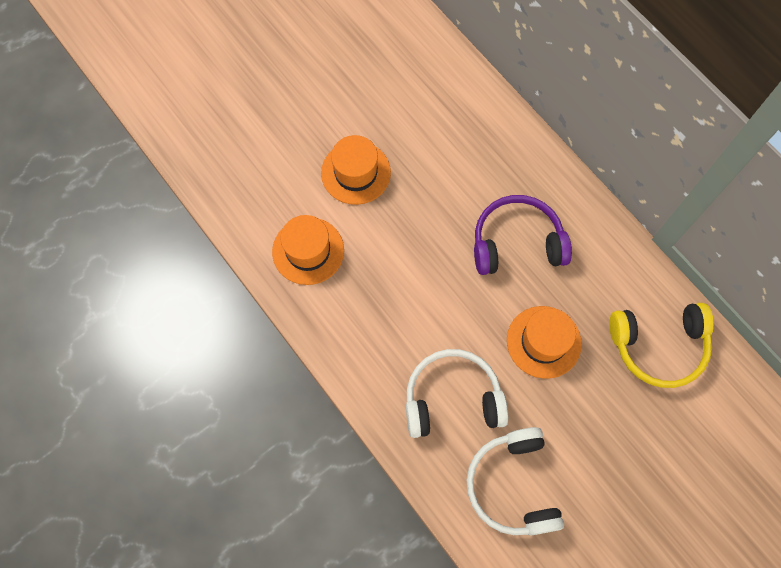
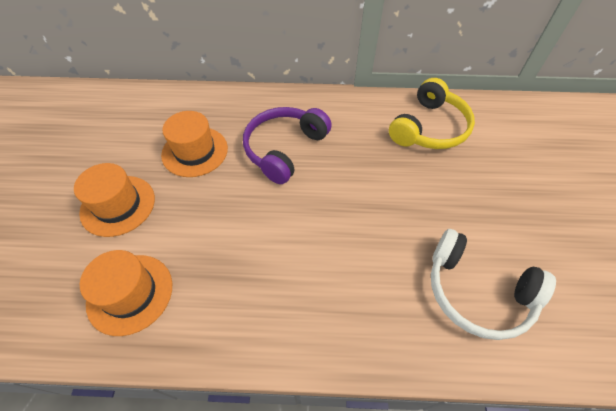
camera: 50 degrees left, 15 degrees down
white headphones [406,349,508,438] -> none
orange hat [507,306,582,379] -> orange hat moved to [161,111,228,177]

